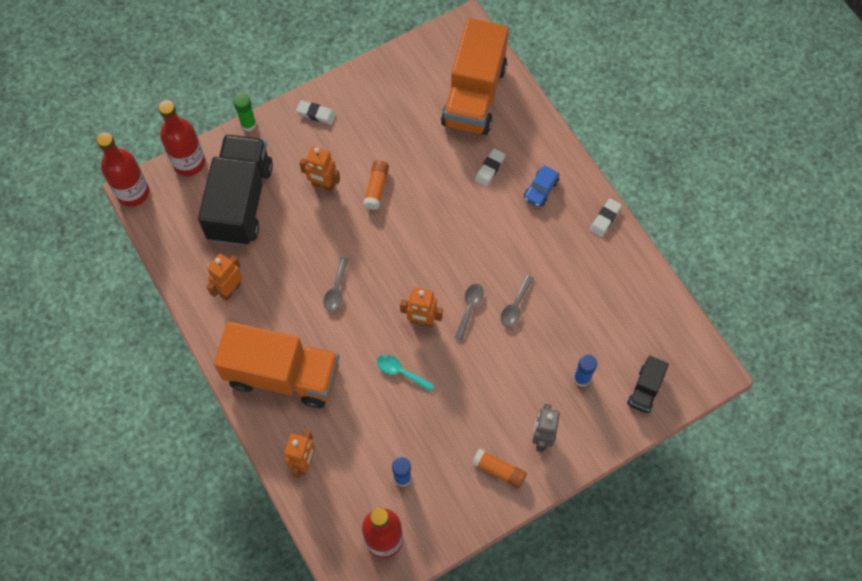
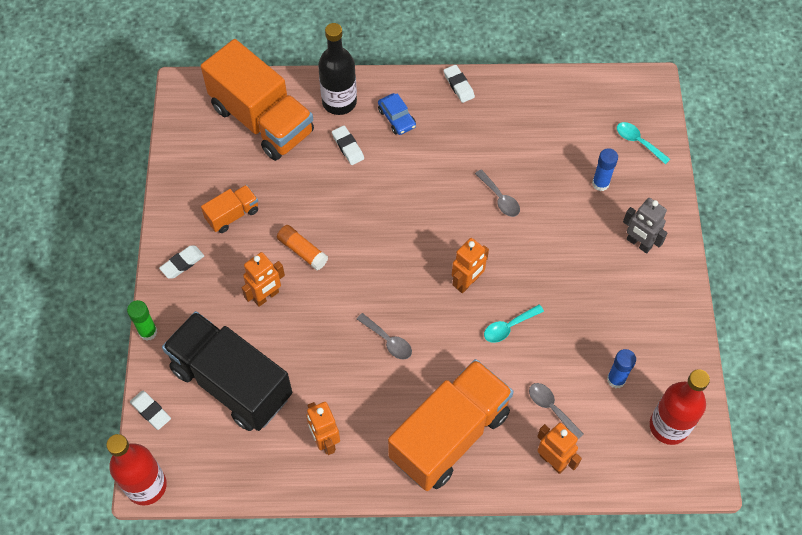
camera: 60 degrees left, 5 degrees down
red bottle [158,100,205,176] -> white eraser [130,391,171,430]
grey spoon [455,284,484,340] -> grey spoon moved to [529,383,584,439]
orange glue stick [472,449,527,488] -> none
black truck [627,356,669,413] -> turquoise spoon [617,122,670,164]
none -> orange truck [201,185,258,233]
none -> black bottle [318,23,357,115]

